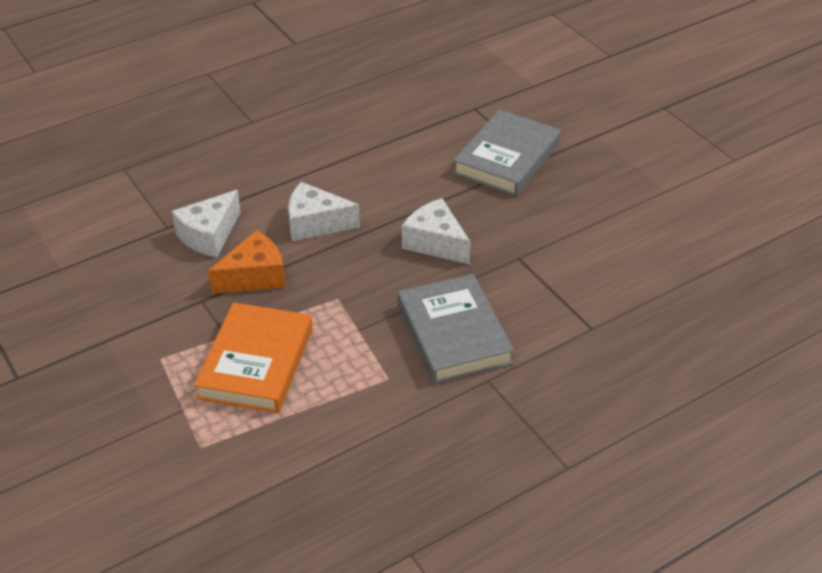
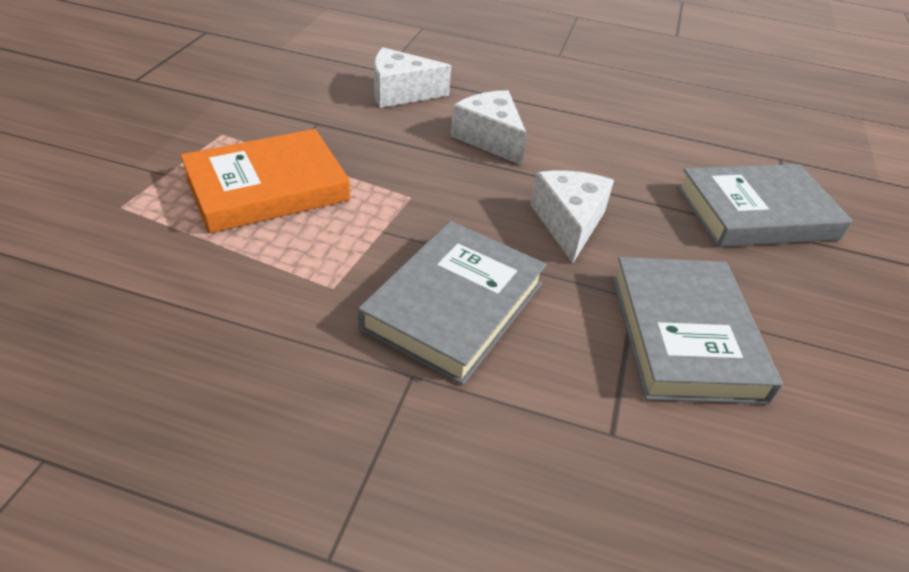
camera: 45 degrees right, 0 degrees up
orange cheese [208,230,286,294] -> none
none -> grey book [612,257,783,404]

